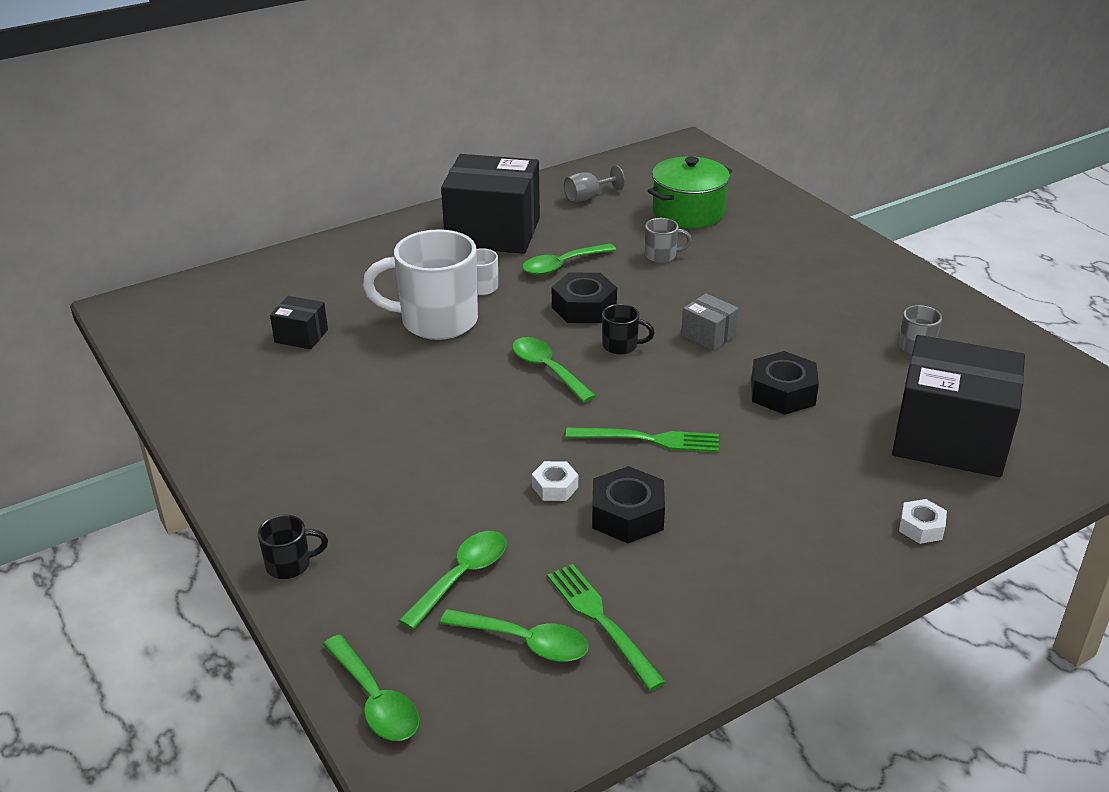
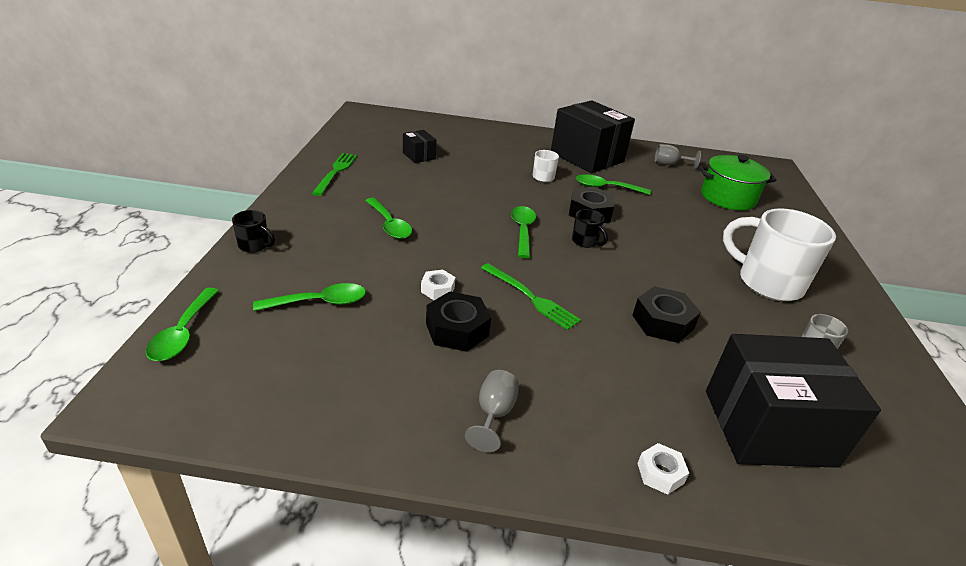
camera: 35 degrees right, 0 degrees up
white mug [362,229,478,340] -> white mug moved to [723,208,836,301]
green spoon [440,609,589,662] -> green spoon moved to [365,198,412,239]
green fork [547,564,666,691] -> green fork moved to [312,153,357,196]
grey mug [645,218,692,263] -> none
grey box [681,293,739,351] -> none
black box [892,335,1025,477] -> black box turned 60 degrees counterclockwise [706,334,881,468]
none -> grey goblet [465,370,519,452]

